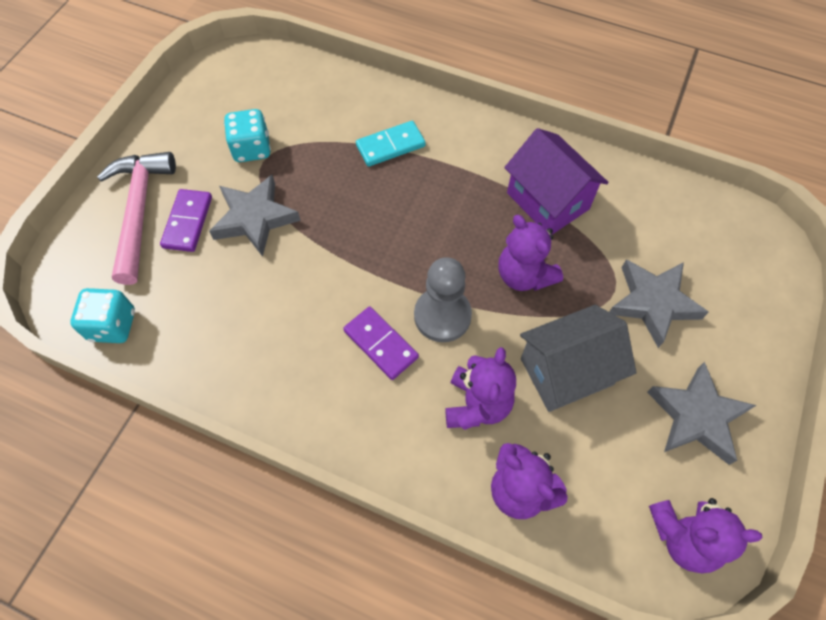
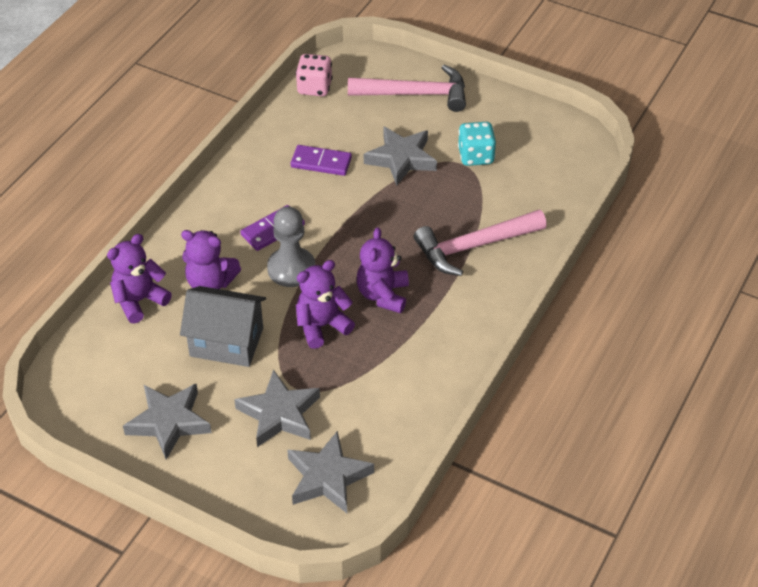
camera: 95 degrees right, 15 degrees down
turquoise dice [70,288,135,343] -> pink dice [296,54,332,96]
purple domino [160,189,212,252] -> purple domino moved to [291,145,352,176]
turquoise domino [356,121,426,167] -> pink hammer [414,210,547,276]
purple house [504,128,609,235] -> none
grey house [520,305,636,412] -> grey house turned 60 degrees counterclockwise [180,286,266,367]
purple teddy bear [649,498,763,573] -> purple teddy bear moved to [357,227,409,313]
none -> grey star [287,431,374,513]

